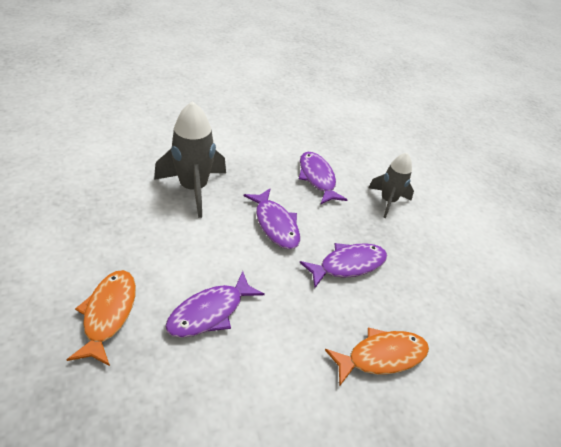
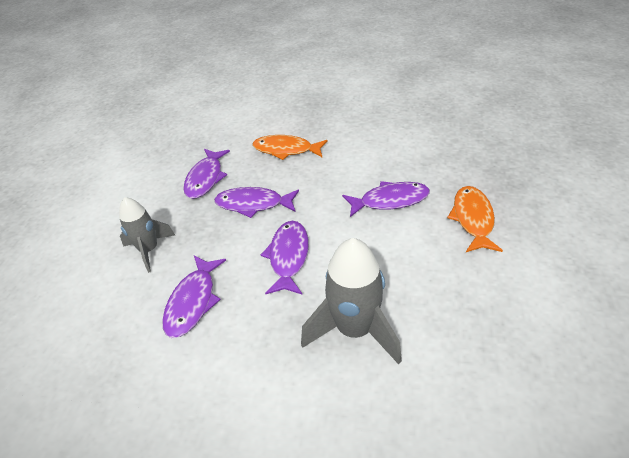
camera: 140 degrees left, 0 degrees up
orange fish [67,270,136,366] -> orange fish turned 150 degrees clockwise [447,186,503,252]
none -> purple fish [183,149,230,199]

